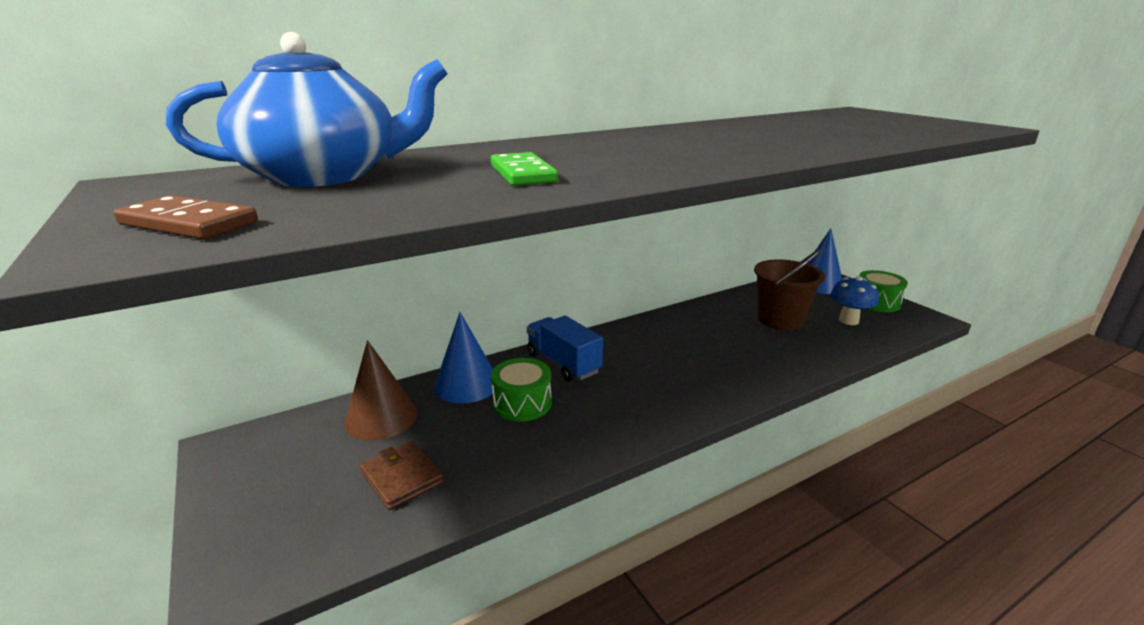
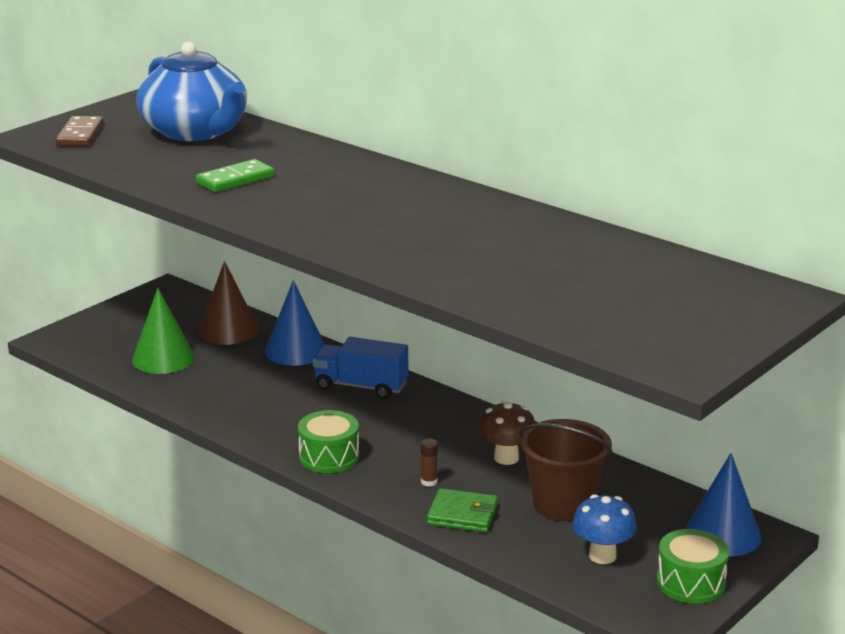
camera: 70 degrees right, 0 degrees up
brown wallet [360,441,444,510] -> green cone [132,288,195,374]
green drum [491,358,552,422] -> green drum moved to [298,410,359,473]
blue truck [527,316,603,382] -> blue truck turned 105 degrees counterclockwise [313,337,408,399]
none -> brown glue stick [420,438,438,487]
none -> green wallet [427,488,498,532]
none -> brown mushroom [478,401,535,465]

